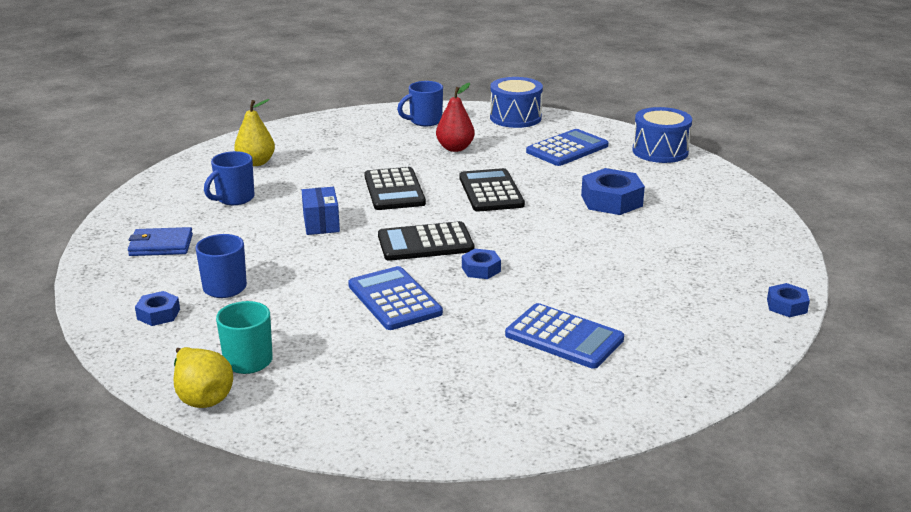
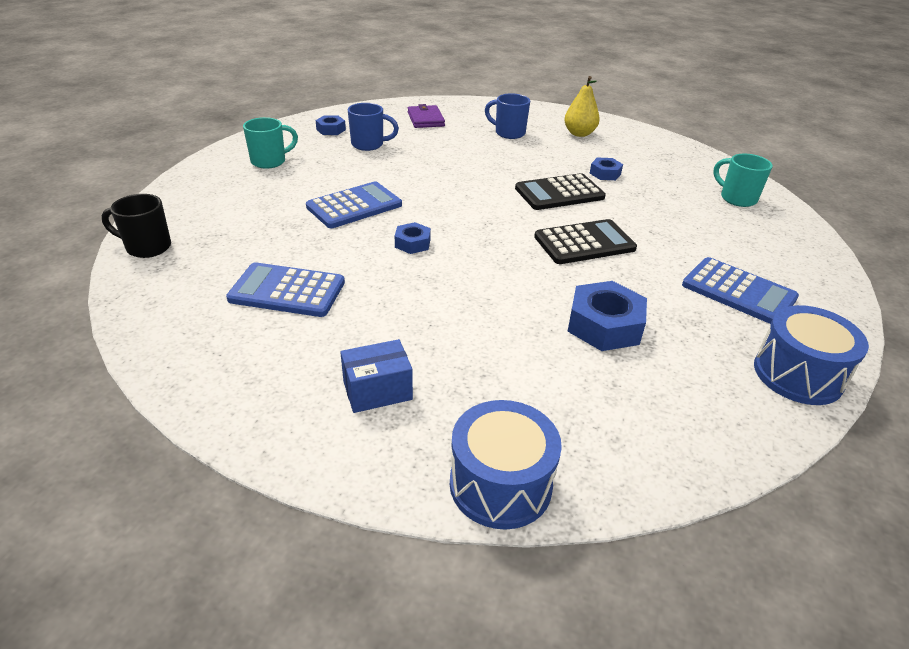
camera: 80 degrees right, 10 degrees up
blue wallet [128,227,193,256] -> purple wallet [408,104,445,128]
yellow pear [174,347,233,408] -> none
blue box [302,187,340,235] -> blue box moved to [340,339,413,413]
black calculator [378,221,474,261] -> none
blue mug [397,81,443,126] -> turquoise mug [713,154,773,207]
red pear [436,83,475,152] -> none
blue drum [490,77,543,128] -> blue drum moved to [450,400,562,529]
blue calculator [505,303,624,369] -> blue calculator turned 75 degrees clockwise [226,262,345,317]
blue nut [767,283,810,317] -> blue nut moved to [590,158,623,180]
none -> black mug [102,194,171,258]

